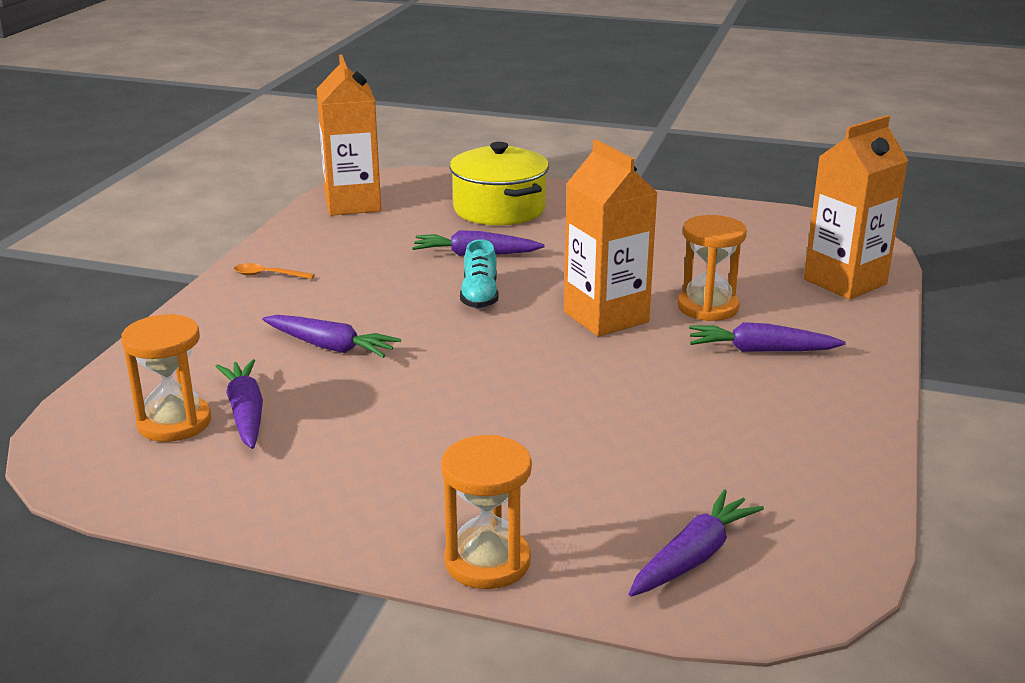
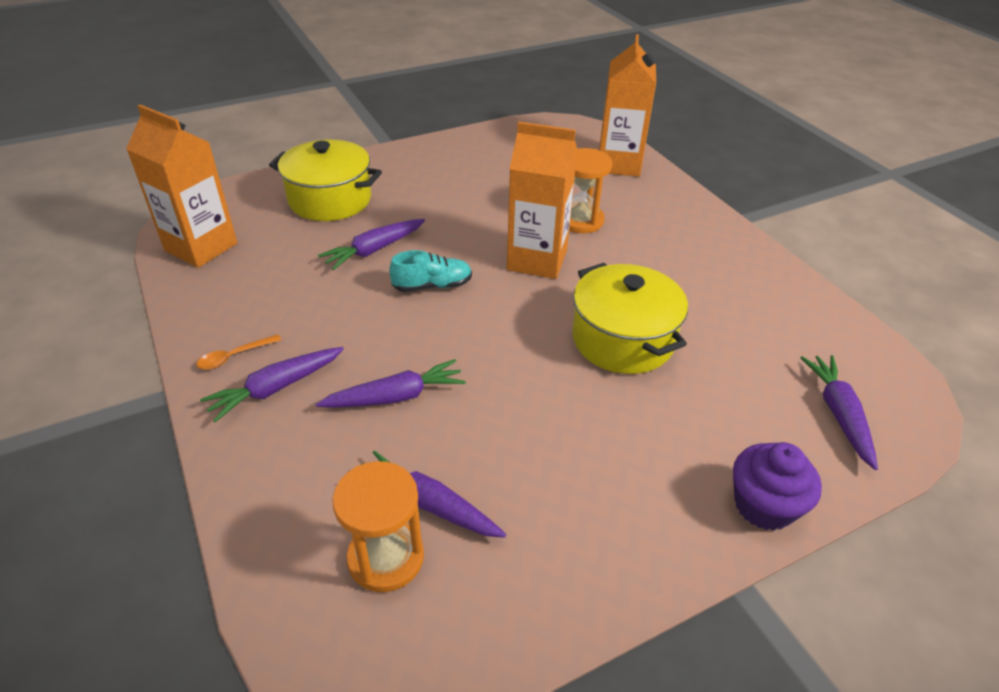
camera: 45 degrees left, 15 degrees up
orange hourglass [441,435,532,589] -> purple cupcake [733,442,822,531]
turquoise shoe [460,239,499,308] -> turquoise shoe turned 60 degrees counterclockwise [389,250,472,293]
purple carrot [689,322,846,352] -> purple carrot moved to [200,347,344,422]
none -> yellow pot [572,263,688,374]

